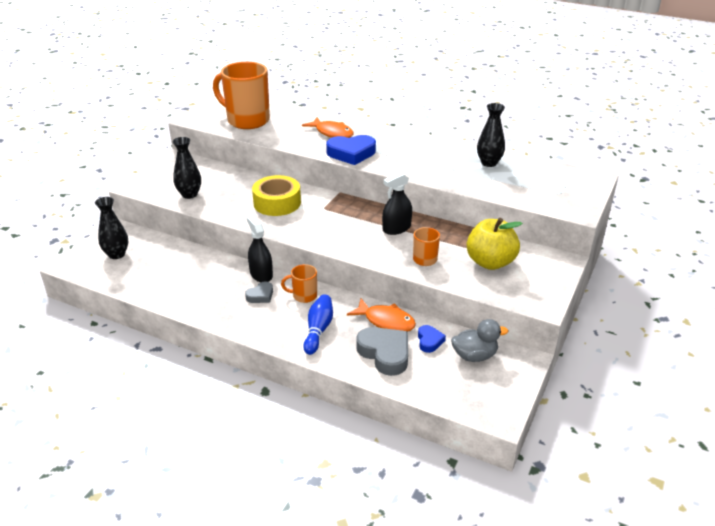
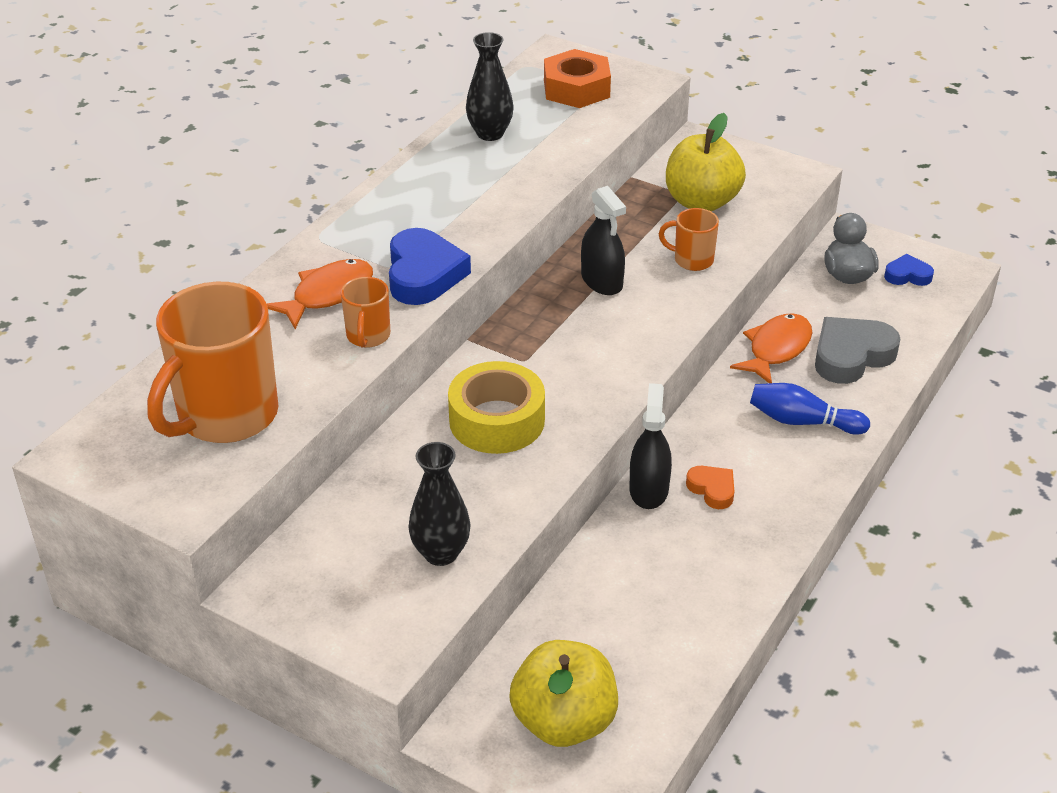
camera: 85 degrees left, 5 degrees up
black vase [95,197,128,259] -> yellow apple [509,640,618,747]
grey heart [245,281,273,303] -> orange heart [686,466,734,509]
black spray bottle [247,215,273,282] -> black spray bottle turned 120 degrees clockwise [630,383,672,509]
orange mug [281,264,317,303] -> orange mug moved to [341,277,390,348]
blue heart [418,325,446,353] -> blue heart moved to [884,254,934,286]
none -> orange nut [544,49,611,108]

